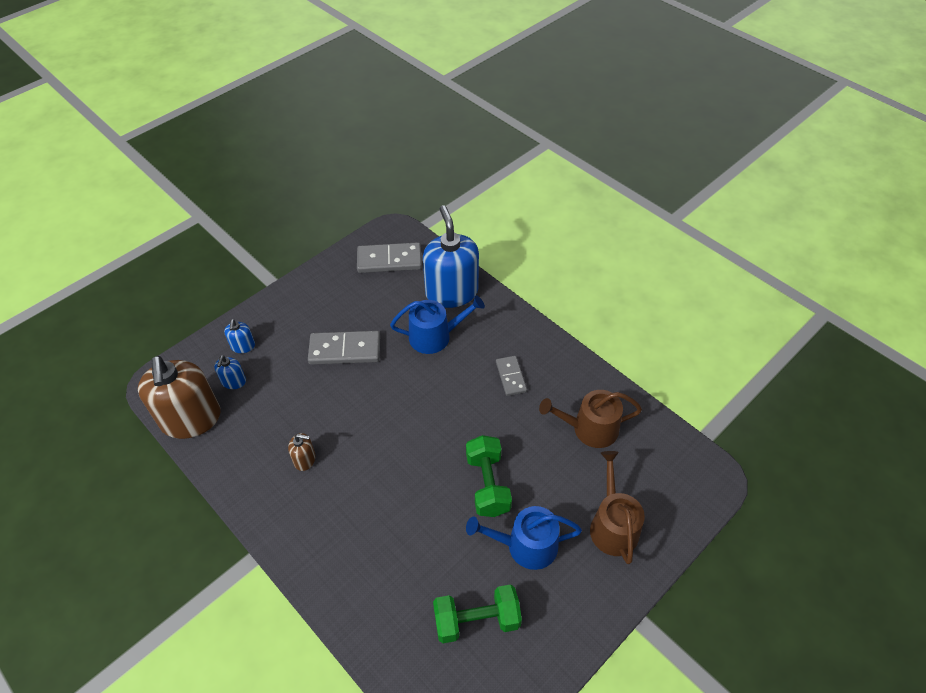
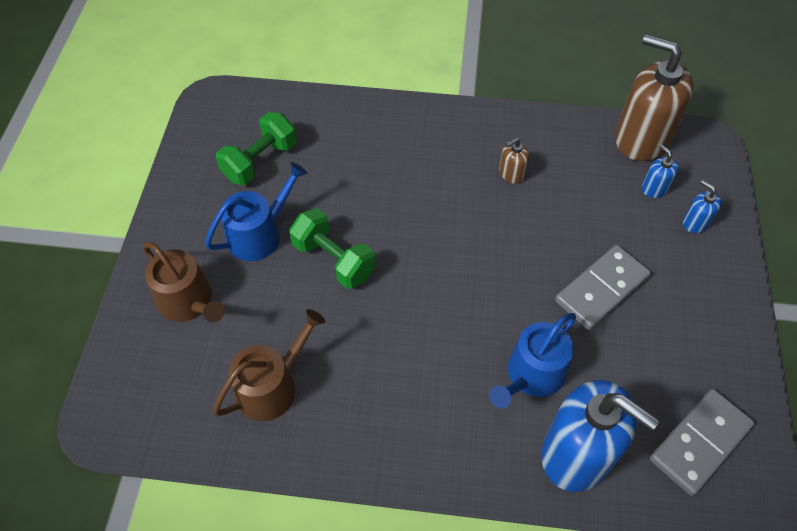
camera: 140 degrees right, 5 degrees up
grey domino [496,356,527,396] -> none

